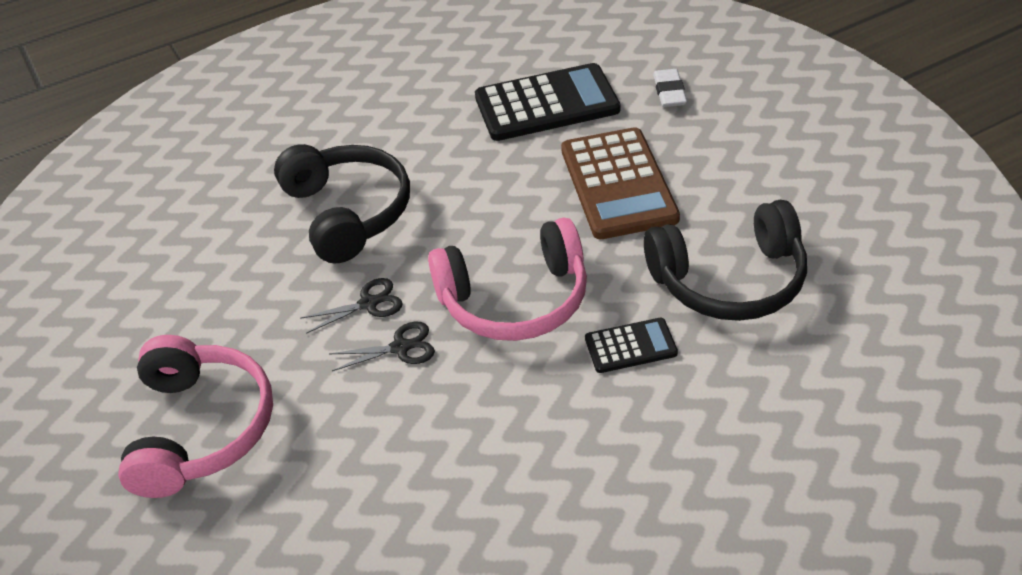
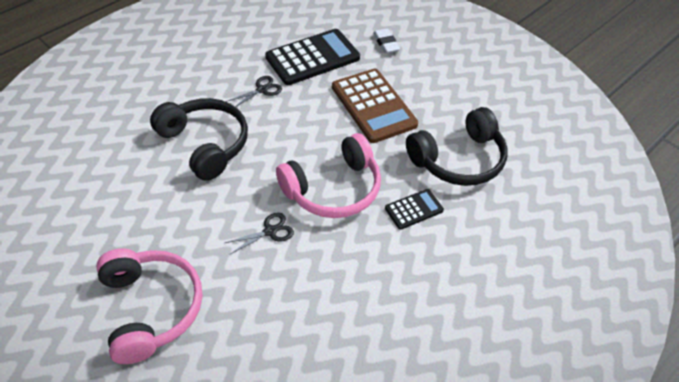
camera: 20 degrees left, 5 degrees up
black scissors [300,278,403,334] -> black scissors moved to [226,76,282,107]

